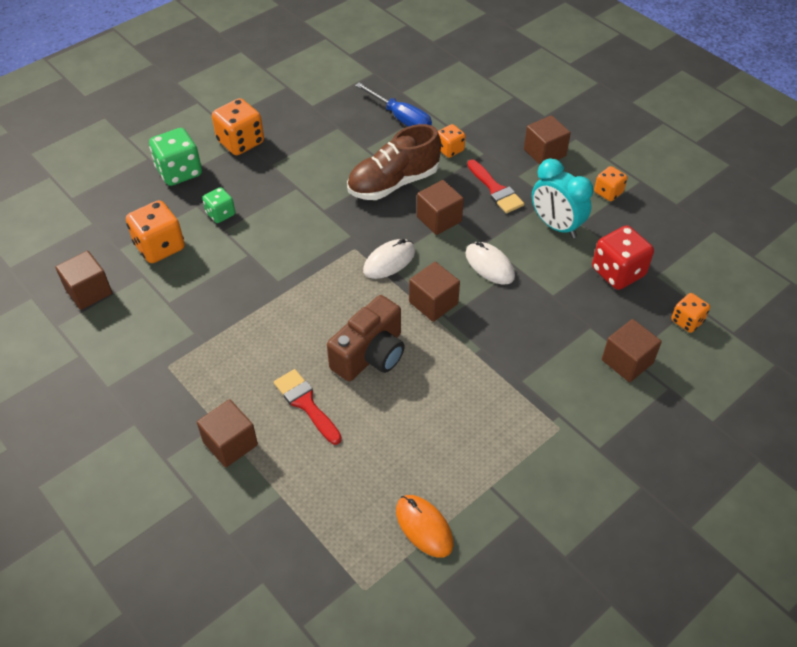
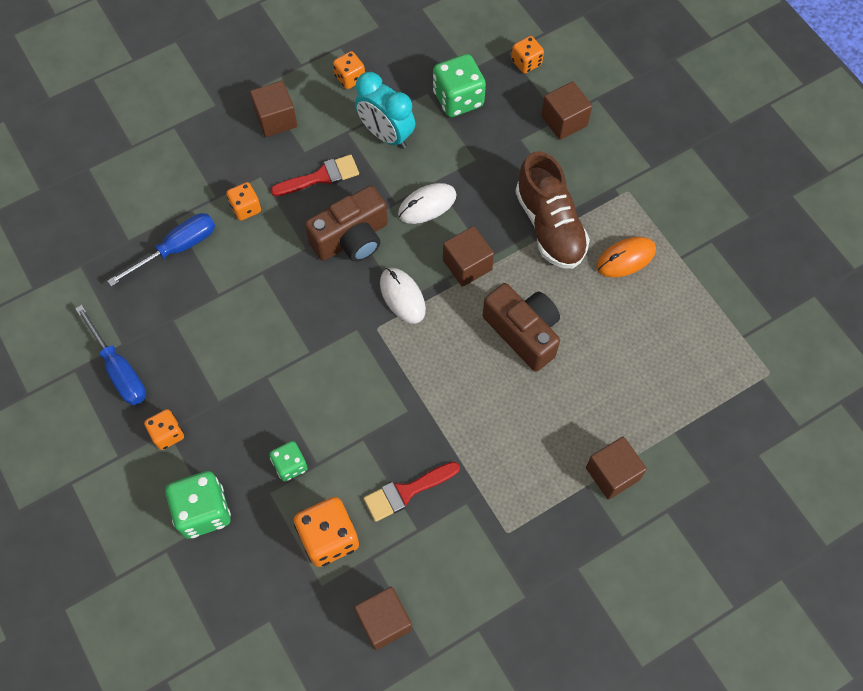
camera: 80 degrees left, 15 degrees up
orange dice [212,98,264,155] -> orange dice [144,409,184,450], size x0.59
red brush [274,369,342,445] -> red brush moved to [364,462,460,522]
brown shoe [347,124,441,200] -> brown shoe moved to [515,151,590,269]
orange mouse [396,495,454,558] -> orange mouse moved to [596,237,656,278]
brown cube [417,180,464,235] -> brown camera [305,185,388,262]
turquoise clock [532,158,593,238] -> turquoise clock turned 75 degrees clockwise [355,72,415,149]
red dice [592,225,654,290] -> green dice [433,54,486,117]
none -> blue screwdriver [75,305,146,405]

